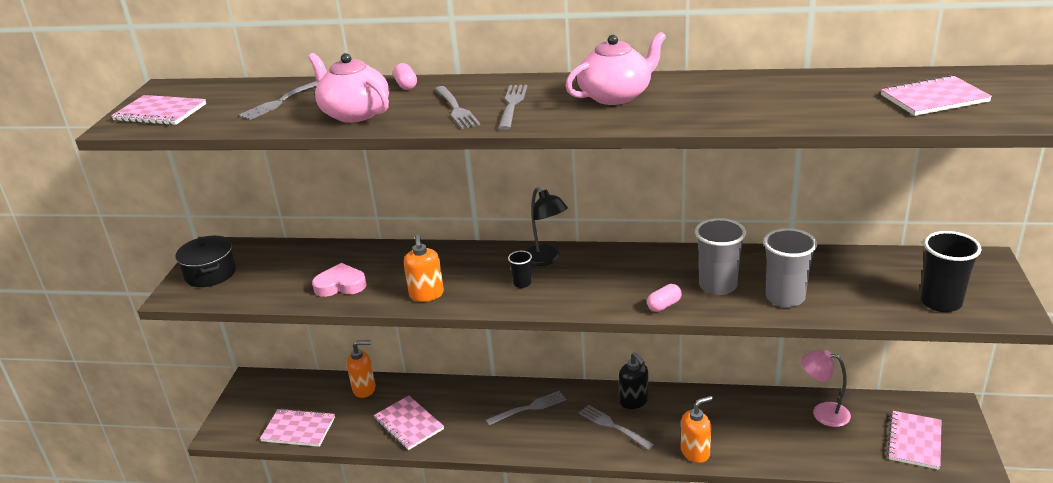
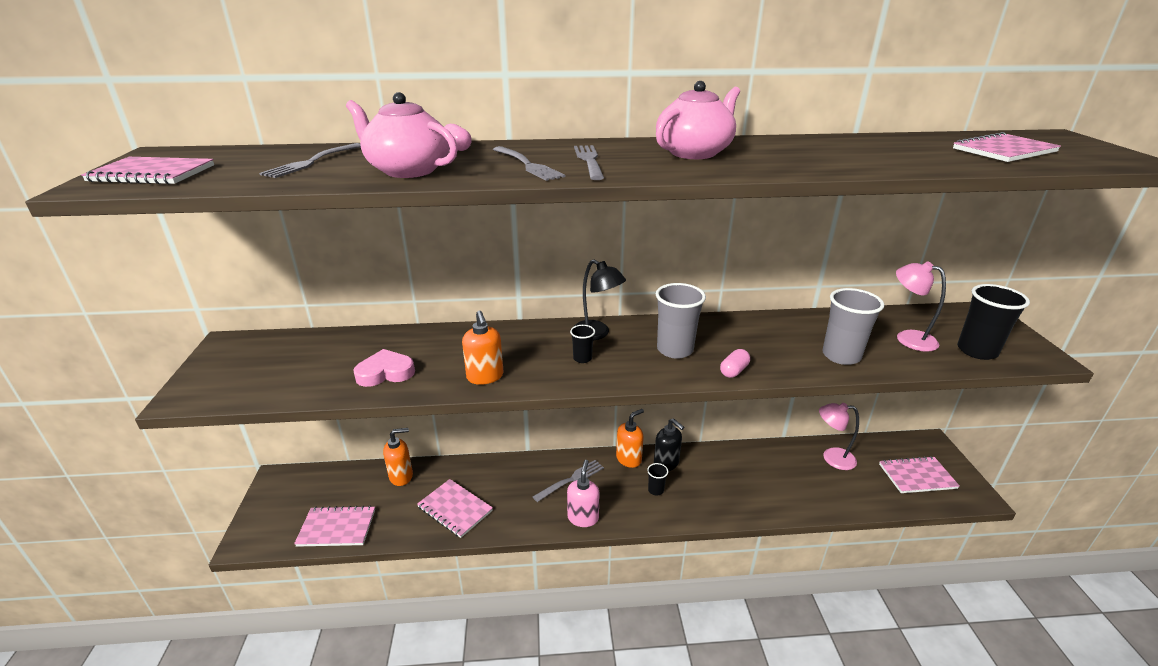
camera: 15 degrees left, 0 degrees up
black pot [175,235,236,287] -> none
grey fork [579,405,654,450] -> black cup [647,463,668,495]
orange soap dispenser [681,396,713,463] -> orange soap dispenser moved to [616,409,644,468]
grey cup [695,218,746,295] -> grey cup moved to [656,283,706,359]
pink notebook [887,411,941,470] -> pink notebook turned 75 degrees clockwise [879,456,960,493]
none -> pink soap dispenser [567,460,600,527]
none -> pink lamp [896,262,946,352]

